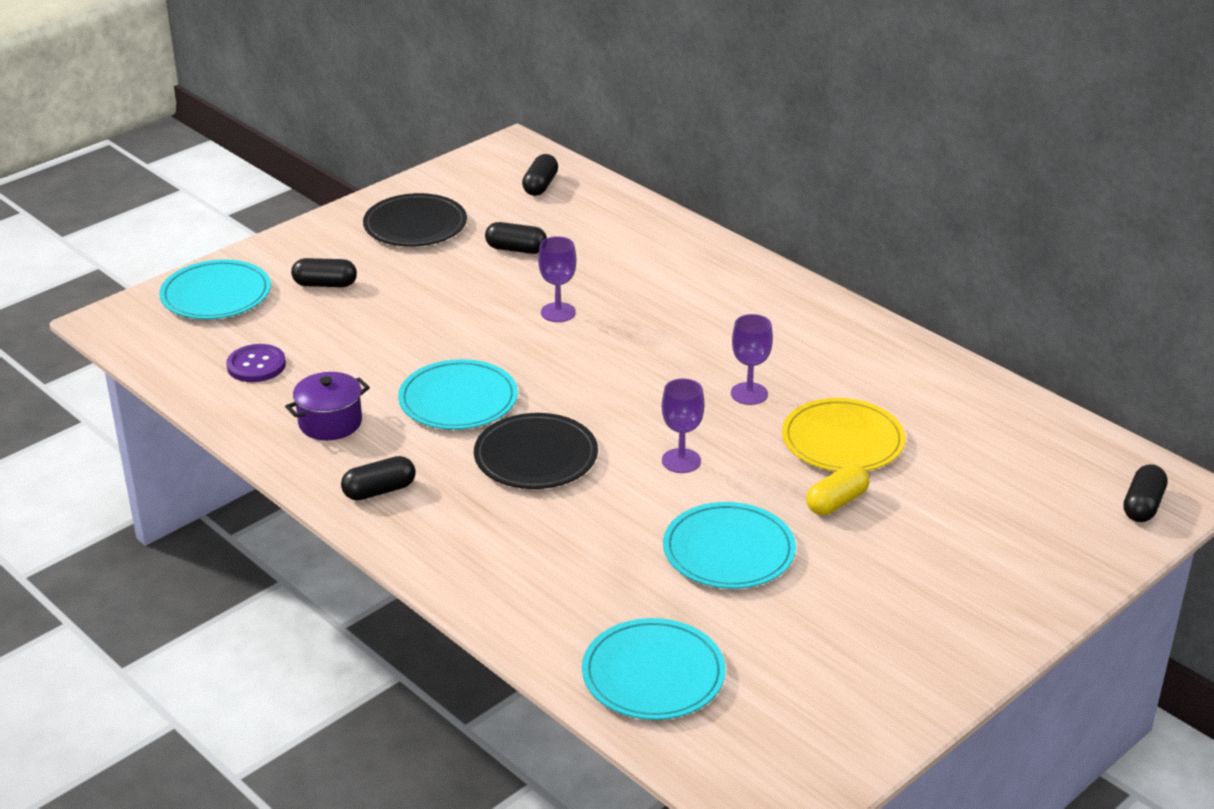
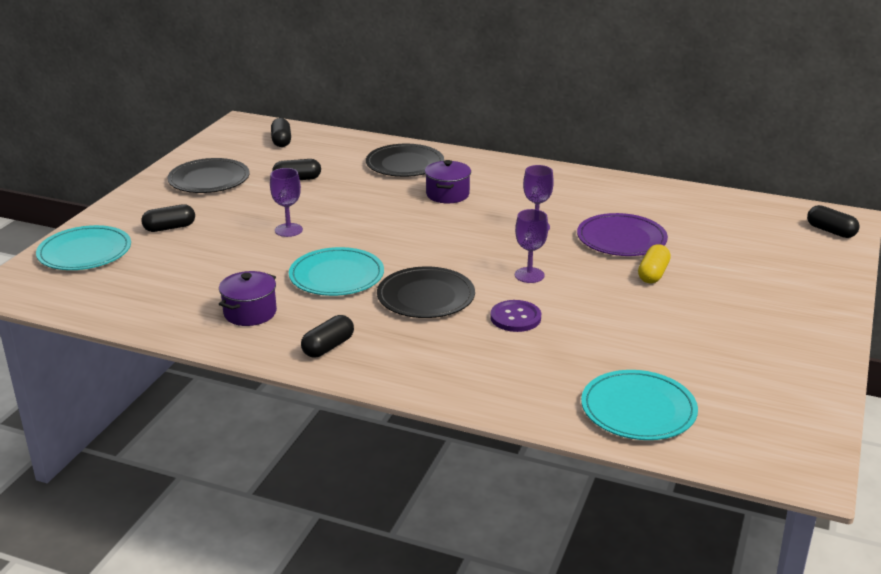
camera: 25 degrees left, 5 degrees down
purple button [226,344,286,382] -> purple button moved to [490,300,541,332]
purple goblet [538,236,576,322] -> purple goblet moved to [270,168,303,237]
turquoise plate [663,502,796,589] -> none
yellow plate [782,398,906,471] -> purple plate [577,213,668,256]
black capsule [1123,464,1167,522] -> black capsule turned 45 degrees counterclockwise [807,205,859,238]
none -> black plate [366,144,444,177]
none -> purple pot [425,160,471,203]

